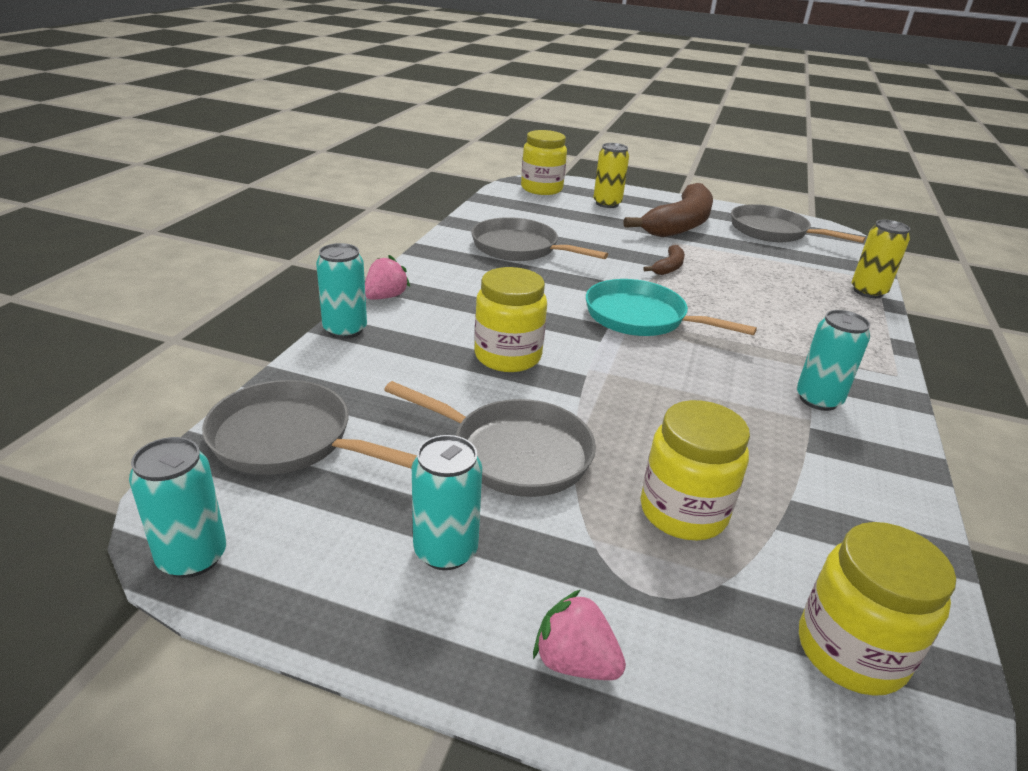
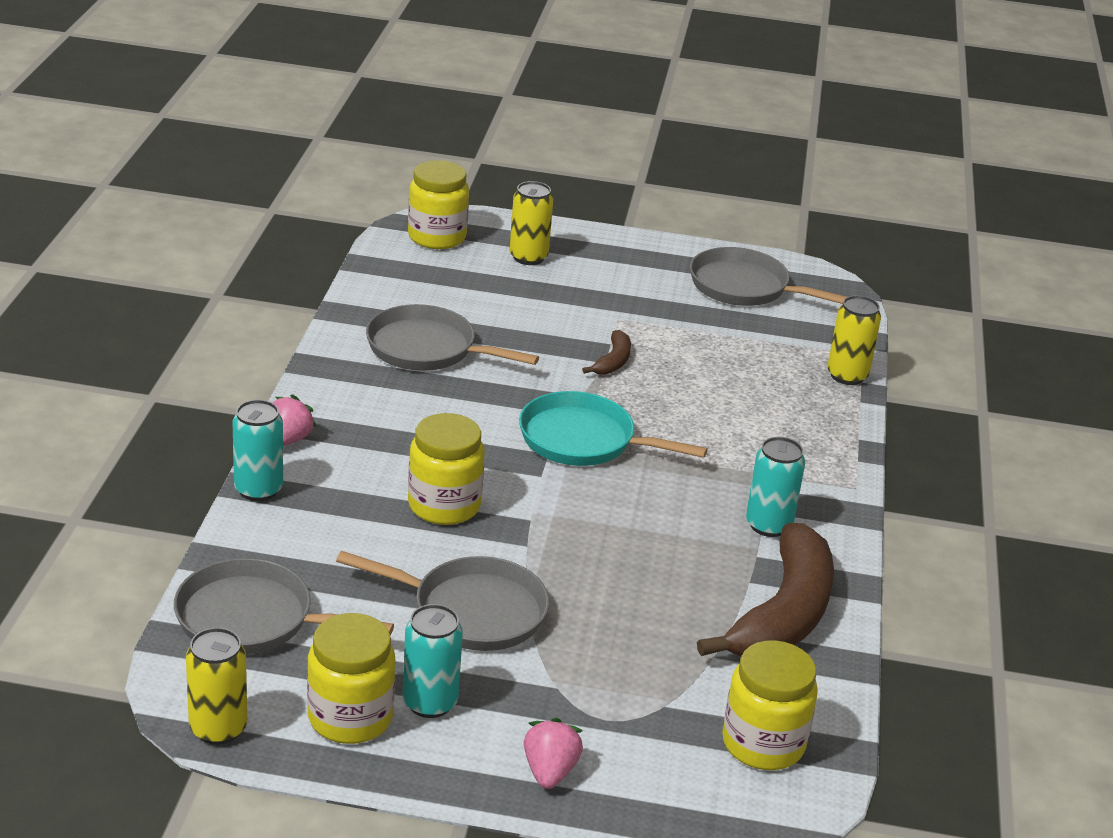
camera: 10 degrees left, 0 degrees up
turquoise can [129,437,226,578] -> yellow can [186,628,247,745]
pink strawberry [533,590,626,680] -> pink strawberry turned 75 degrees clockwise [524,718,583,789]
brown banana [624,183,713,237] -> brown banana moved to [697,523,834,657]
yellow jar [641,400,750,540] -> yellow jar moved to [307,613,396,744]

